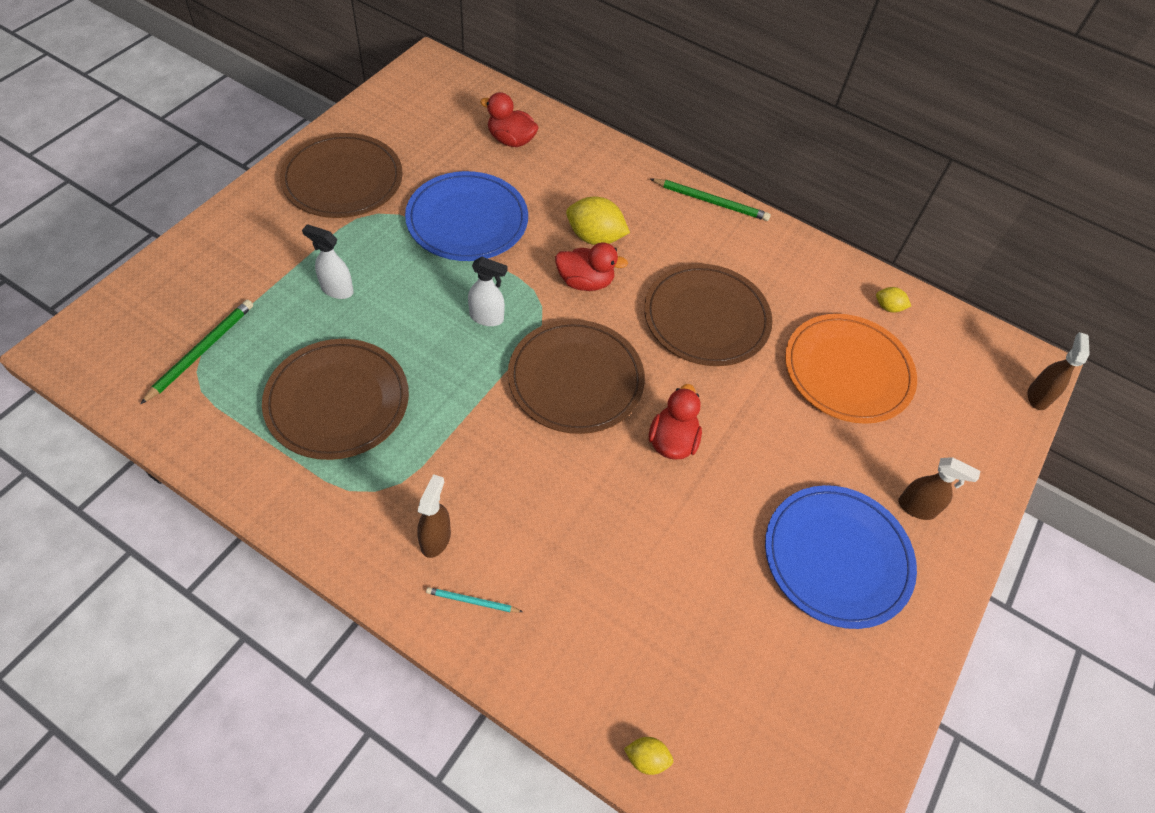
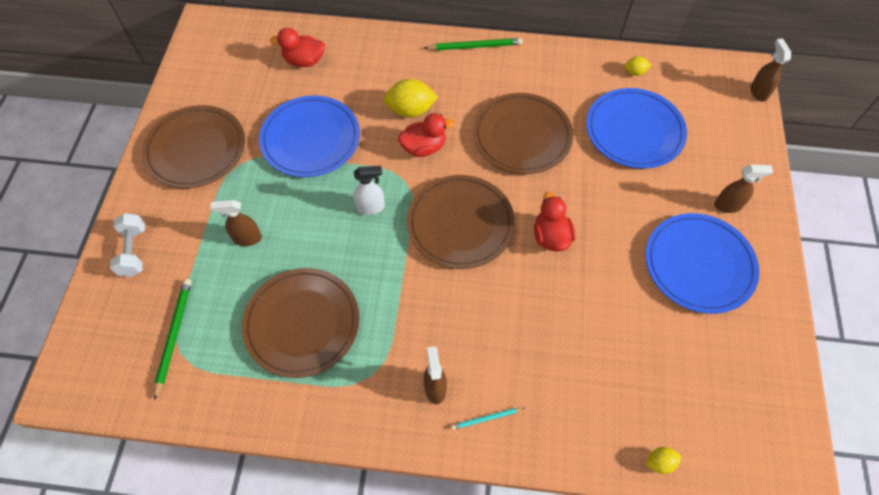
camera: 20 degrees left, 5 degrees up
white spray bottle [302,224,354,299] -> brown spray bottle [210,200,262,246]
orange plate [785,314,917,424] -> blue plate [586,88,687,169]
none -> white dumbbell [110,213,145,277]

